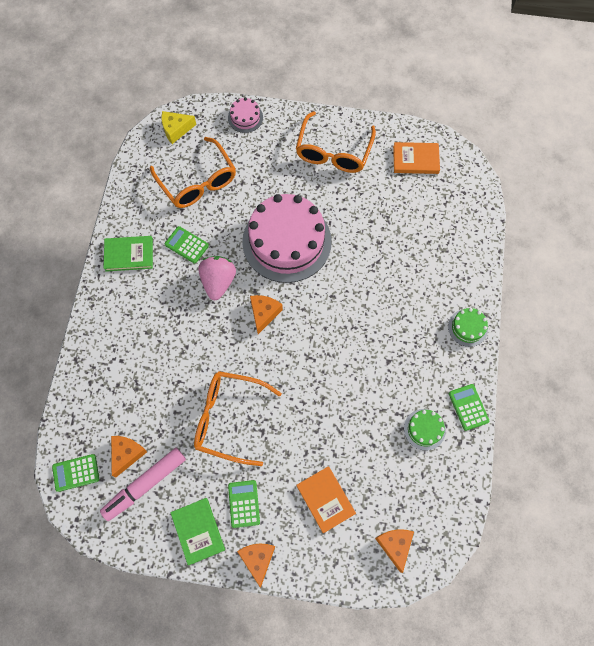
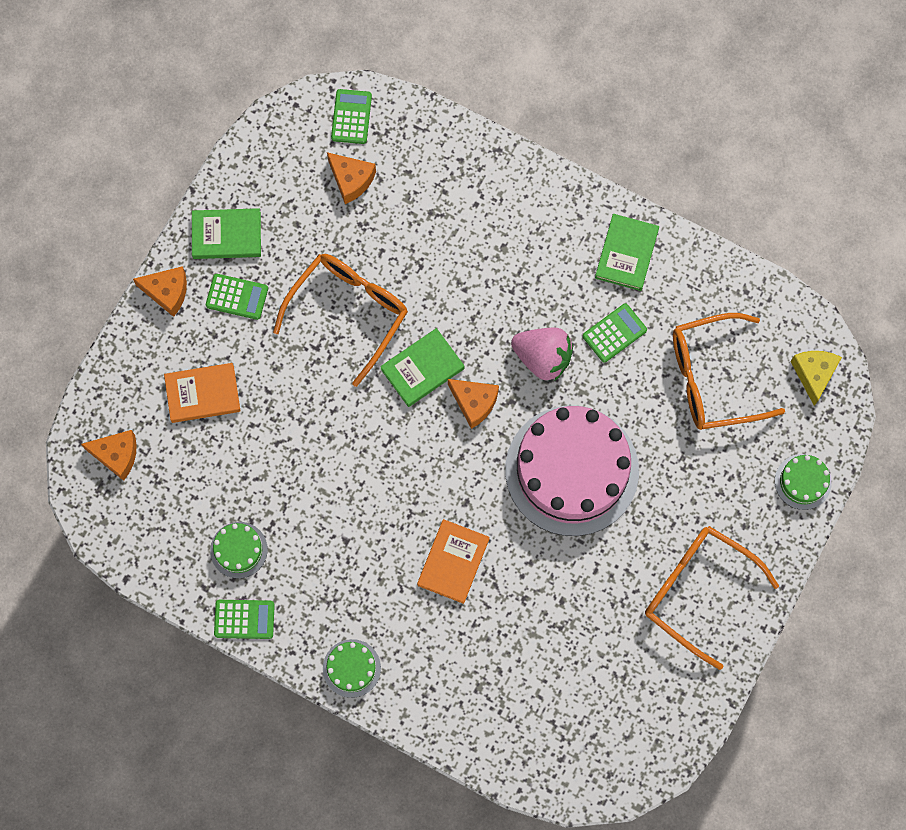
camera: 110 degrees right, 5 degrees up
pink marker [100,448,186,521] -> none
pink cake [228,97,263,133] -> green cake [775,454,832,510]
orange book [393,142,440,174] -> orange book moved to [417,519,490,604]
none -> green book [380,328,465,407]

